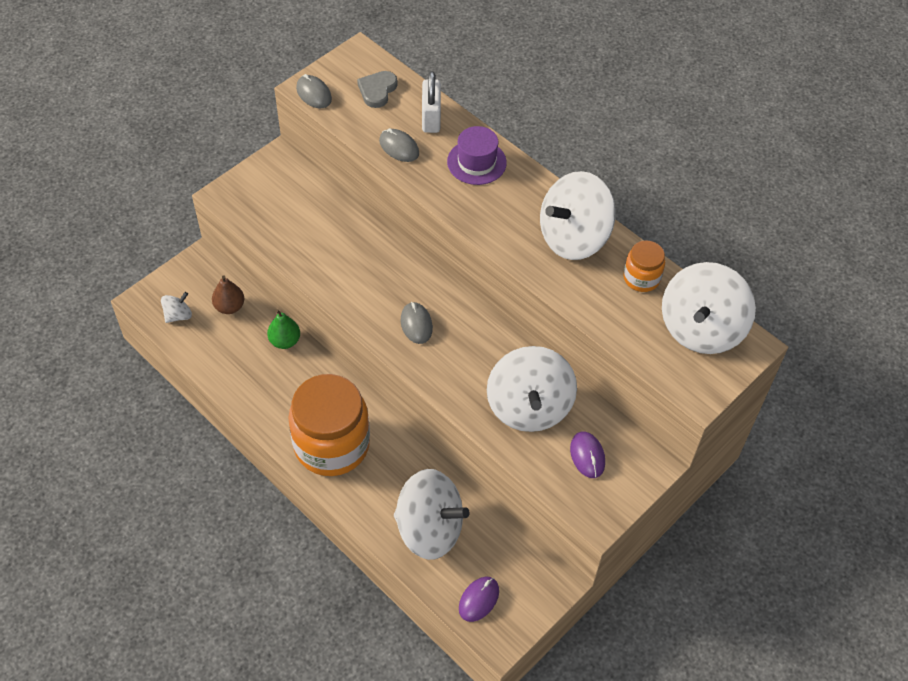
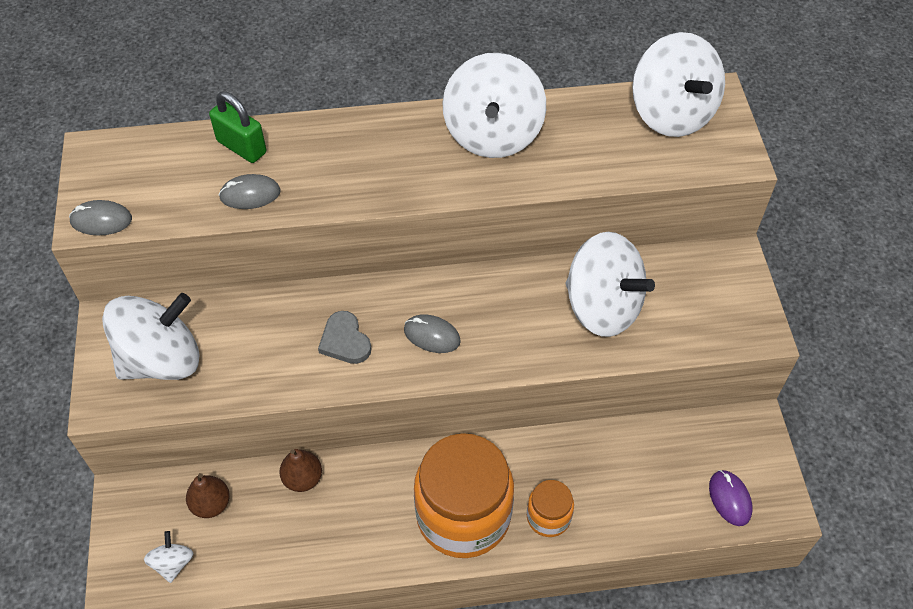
camera: 50 degrees left, 0 degrees up
green pear [267,309,300,349] -> brown pear [279,449,322,492]
grey heart [357,71,397,108] -> grey heart moved to [318,311,371,364]
white spinning top [394,469,469,560] -> white spinning top moved to [102,293,200,380]
white padlock [422,71,441,133] -> green padlock [209,91,266,163]
purple hat [447,126,507,185] -> none
purple mouse [570,431,605,478] -> none
orange jar [623,241,665,292] -> orange jar moved to [527,480,574,537]

